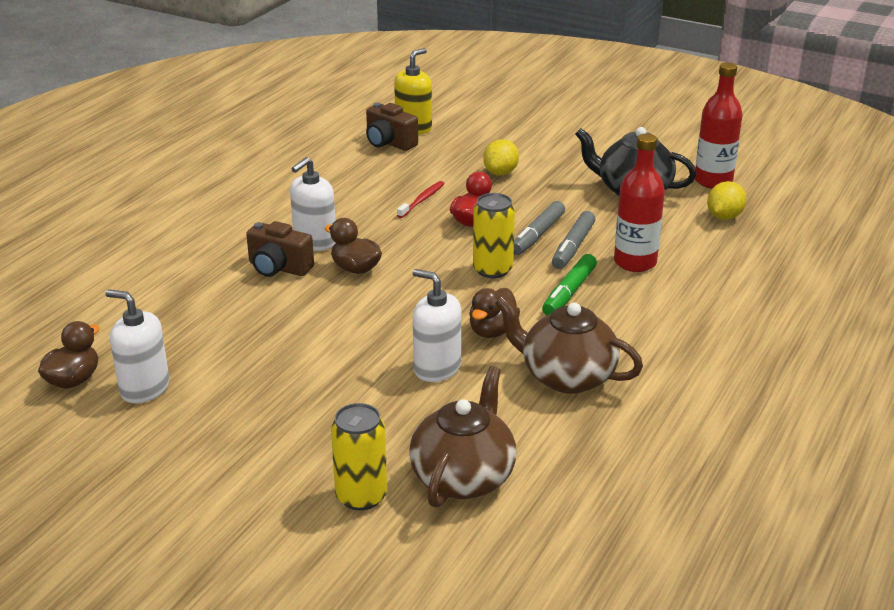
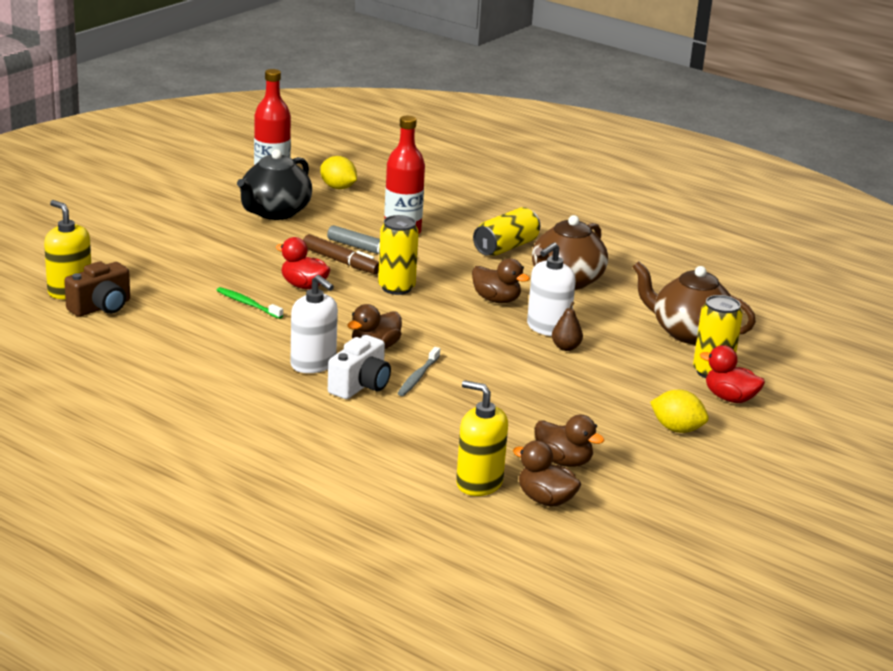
camera: 85 degrees left, 5 degrees down
white soap dispenser [105,289,169,403] -> brown duck [535,415,605,467]
brown camera [246,221,314,277] -> white camera [328,335,391,399]
red toothbrush [397,181,445,218] -> green toothbrush [216,287,283,319]
yellow lemon [483,139,519,176] -> yellow lemon moved to [650,390,709,433]
grey marker [514,201,565,255] -> brown marker [303,234,379,274]
green marker [542,254,597,315] -> none
none -> grey toothbrush [398,347,440,396]
none -> yellow soap dispenser [456,380,508,496]
none -> yellow can [473,207,540,256]
none -> brown pear [552,302,583,351]
none -> red duck [700,345,765,403]

